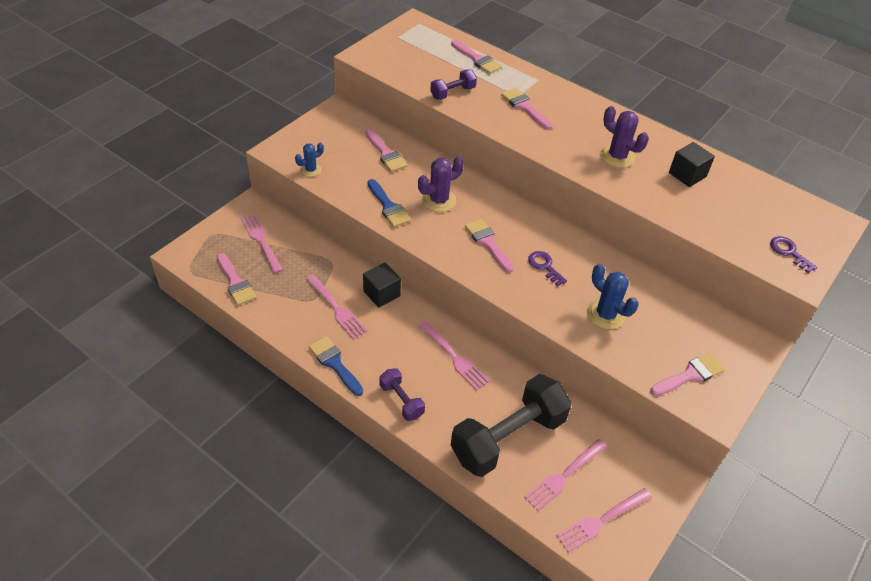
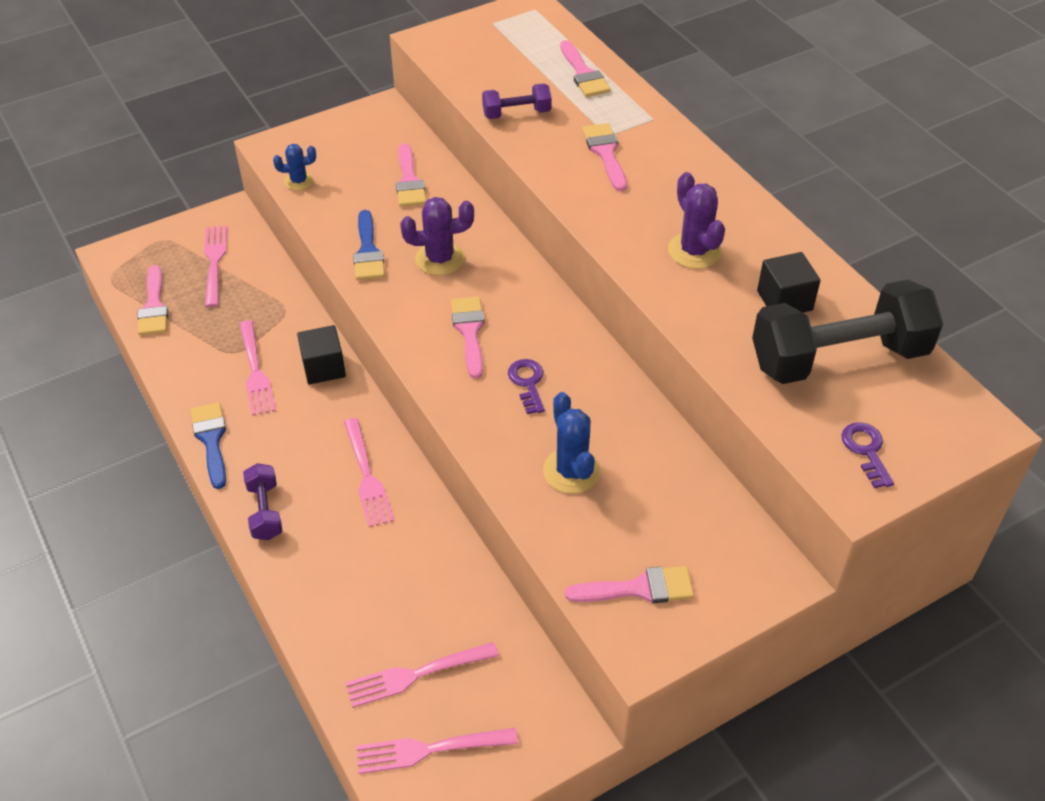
camera: 25 degrees right, 0 degrees up
black dumbbell [451,374,572,477] -> black dumbbell moved to [752,280,943,384]

